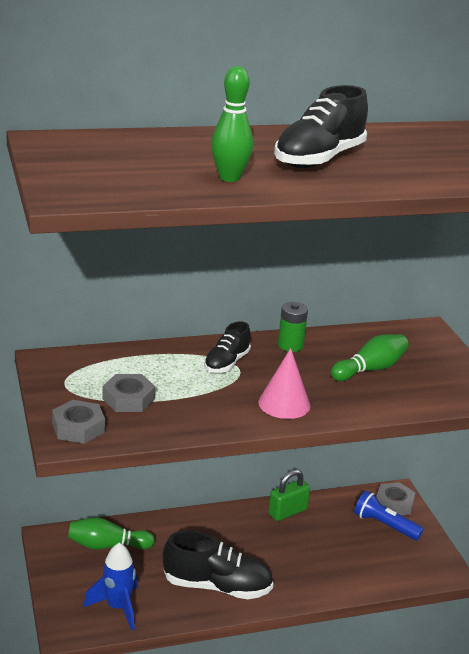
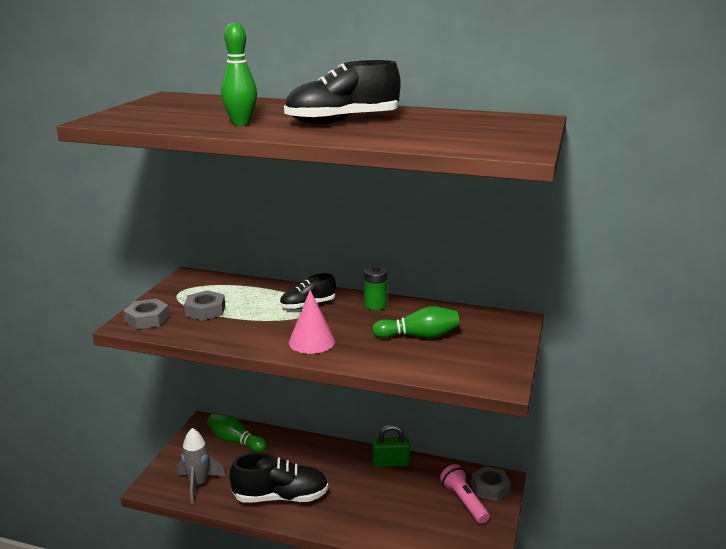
camera: 35 degrees right, 5 degrees down
blue rocket [83,543,138,630] -> grey rocket [177,428,226,504]
black shoe [163,531,274,599] -> black shoe turned 45 degrees counterclockwise [229,453,328,502]
blue flashlight [354,491,424,540] -> pink flashlight [440,464,489,524]

